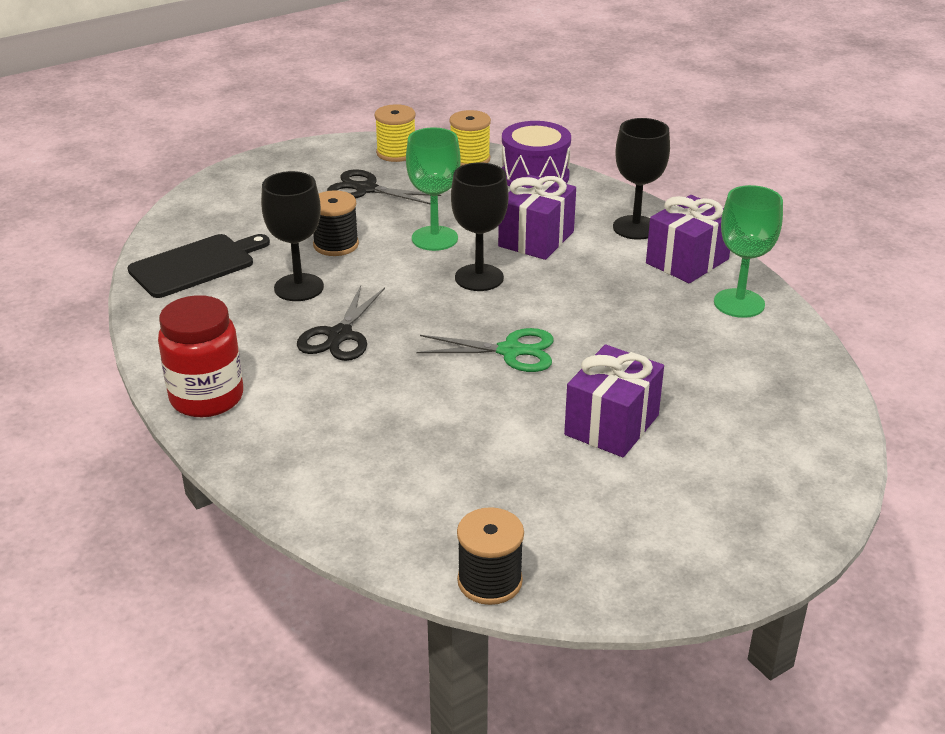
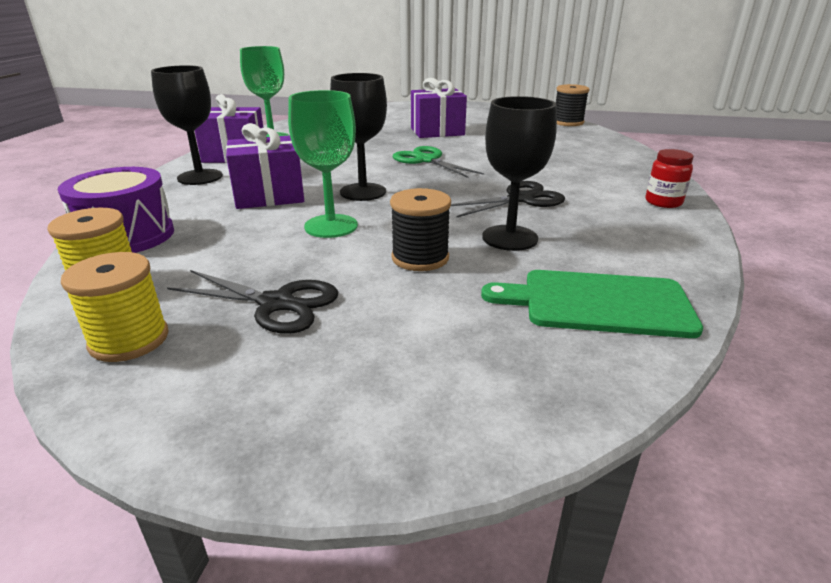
camera: 135 degrees left, 5 degrees down
black cutting board [128,234,270,298] -> green cutting board [481,270,703,338]
red jar [158,295,243,417] -> red jar [645,149,694,208], size x0.56
black scissors [327,170,441,204] -> black scissors turned 45 degrees counterclockwise [167,270,338,334]

